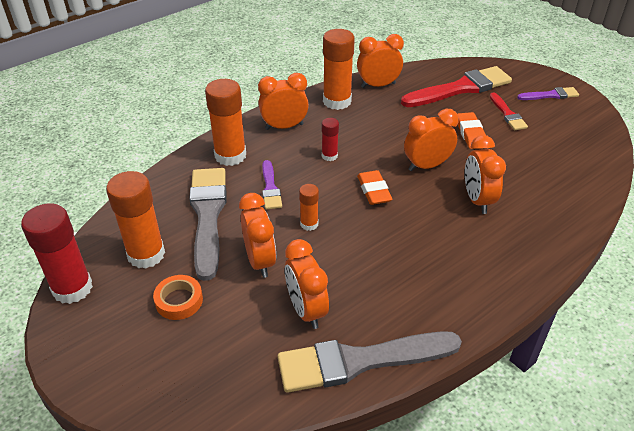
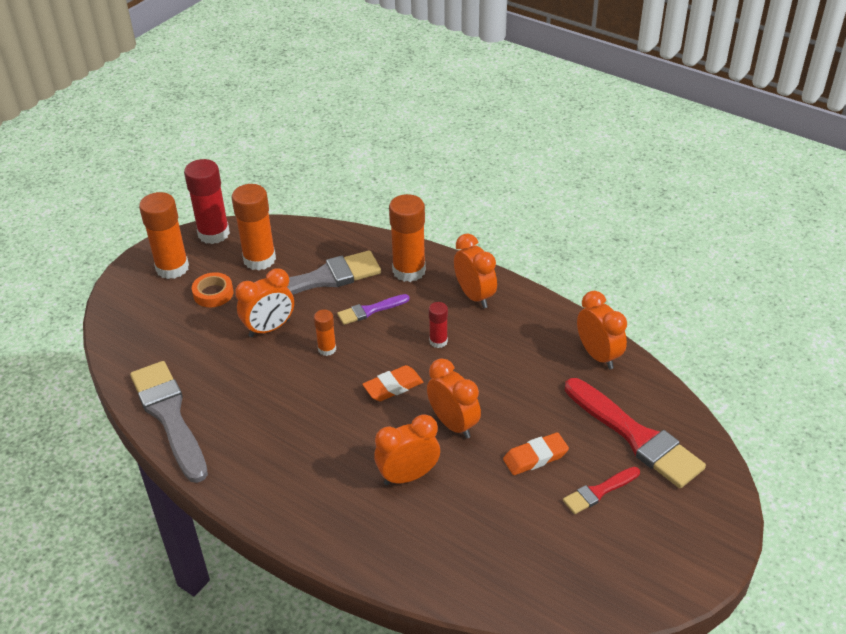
camera: 75 degrees right, 0 degrees up
orange clock [285,239,329,329] -> none
orange glue stick [323,29,355,110] -> orange glue stick moved to [139,192,189,279]
purple brush [517,87,579,100] -> none

